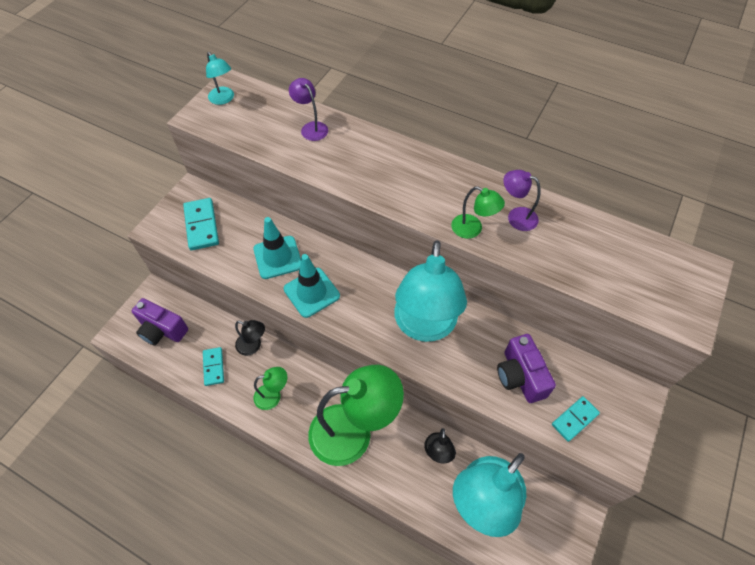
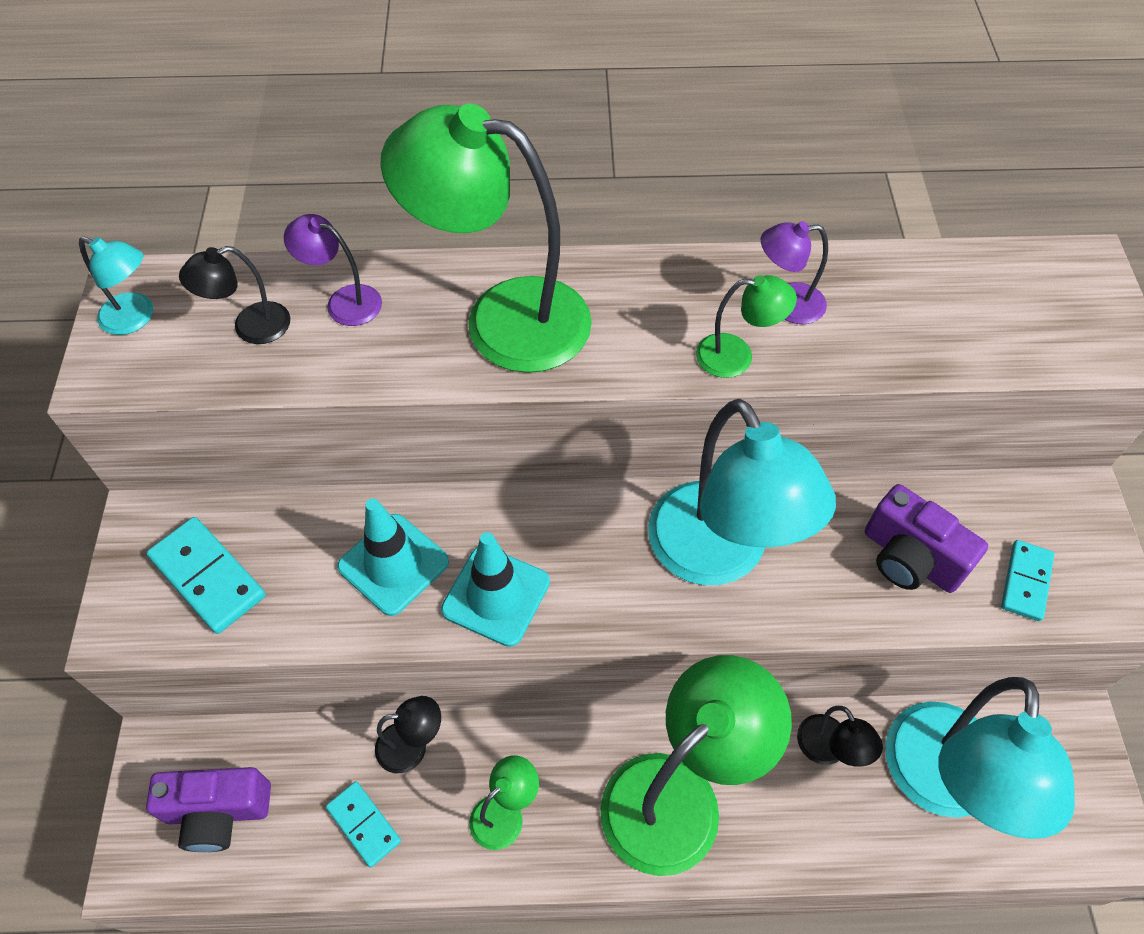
camera: 30 degrees left, 0 degrees up
none -> black lamp [179,246,290,344]
none -> green lamp [380,104,592,373]

